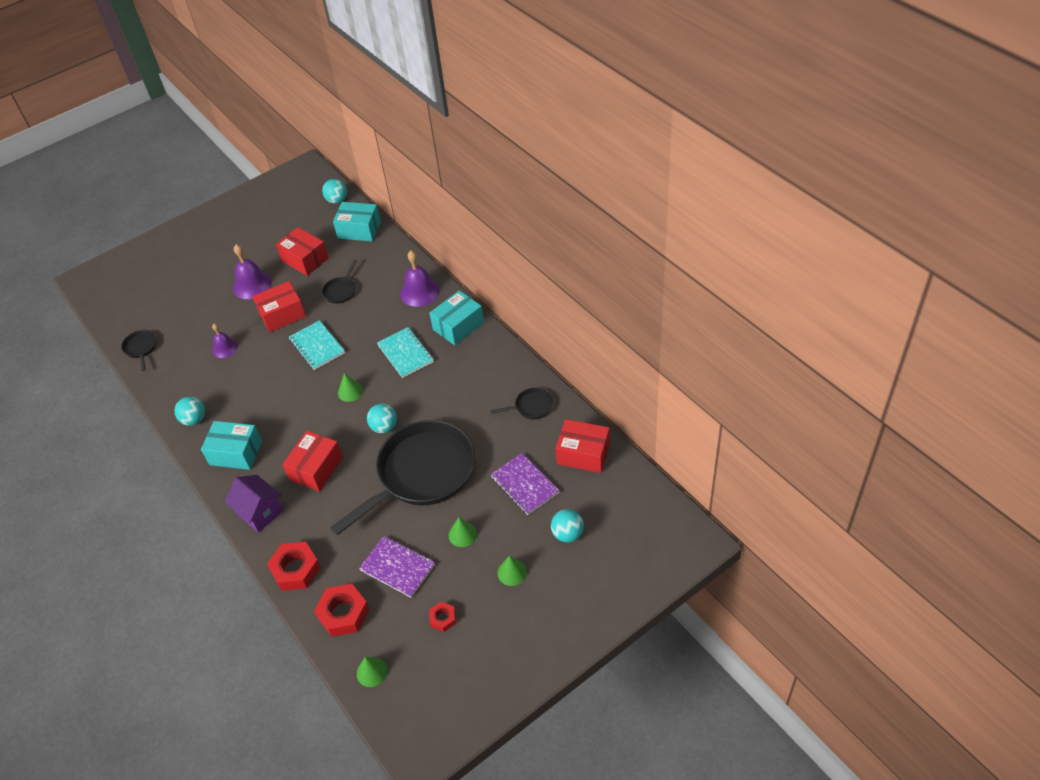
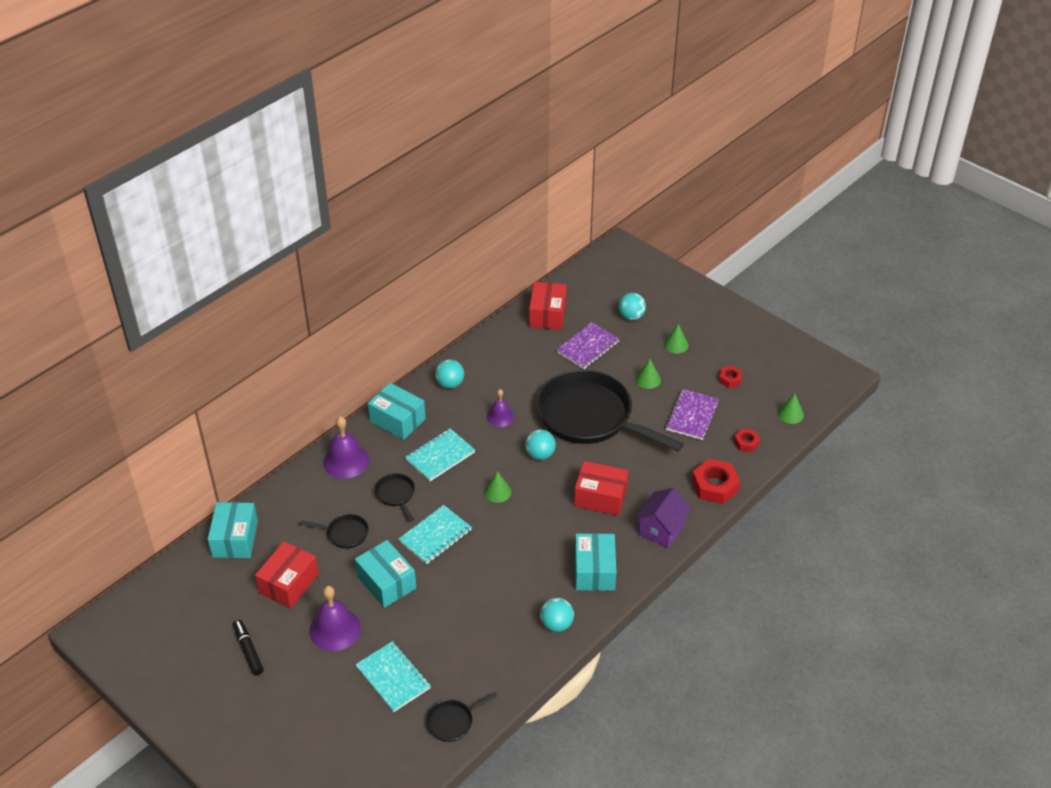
camera: 105 degrees left, 5 degrees down
purple bell [212,324,238,358] -> purple bell moved to [487,389,515,427]
red box [253,281,306,332] -> turquoise box [355,540,416,608]
red nut [314,584,369,637] -> red nut [734,429,760,452], size x0.55
turquoise ball [322,179,347,204] -> turquoise ball moved to [435,360,464,389]
black pan [490,388,554,419] -> black pan moved to [374,473,415,522]
none -> black marker [233,620,264,675]
none -> turquoise notebook [355,641,431,712]

